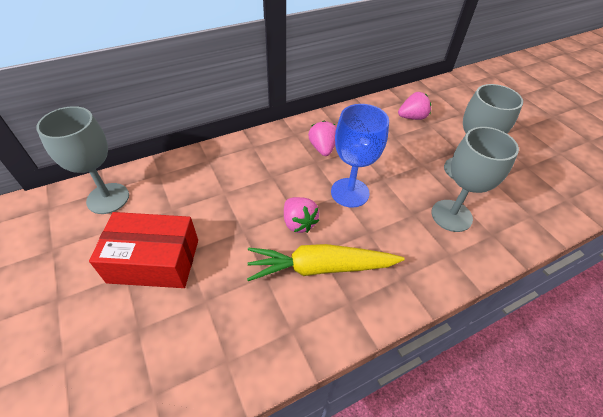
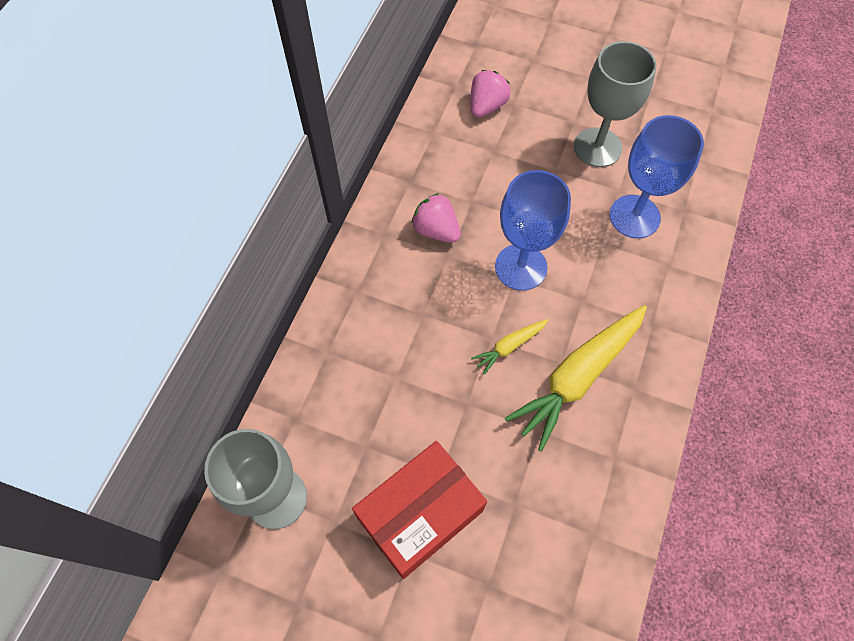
camera: 40 degrees left, 15 degrees up
pink strawberry [284,197,319,233] -> yellow carrot [471,319,548,375]
grey goblet [431,127,519,232] -> blue goblet [610,115,704,239]

